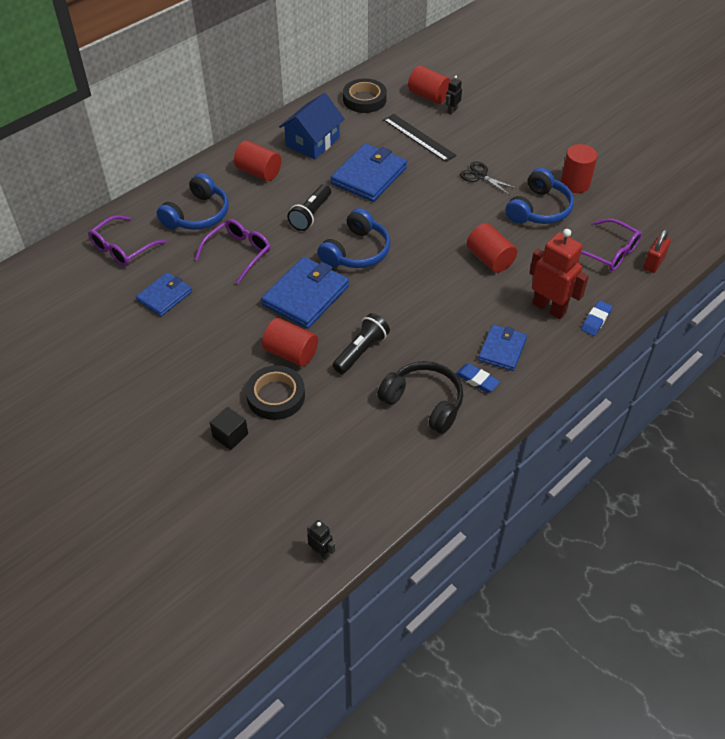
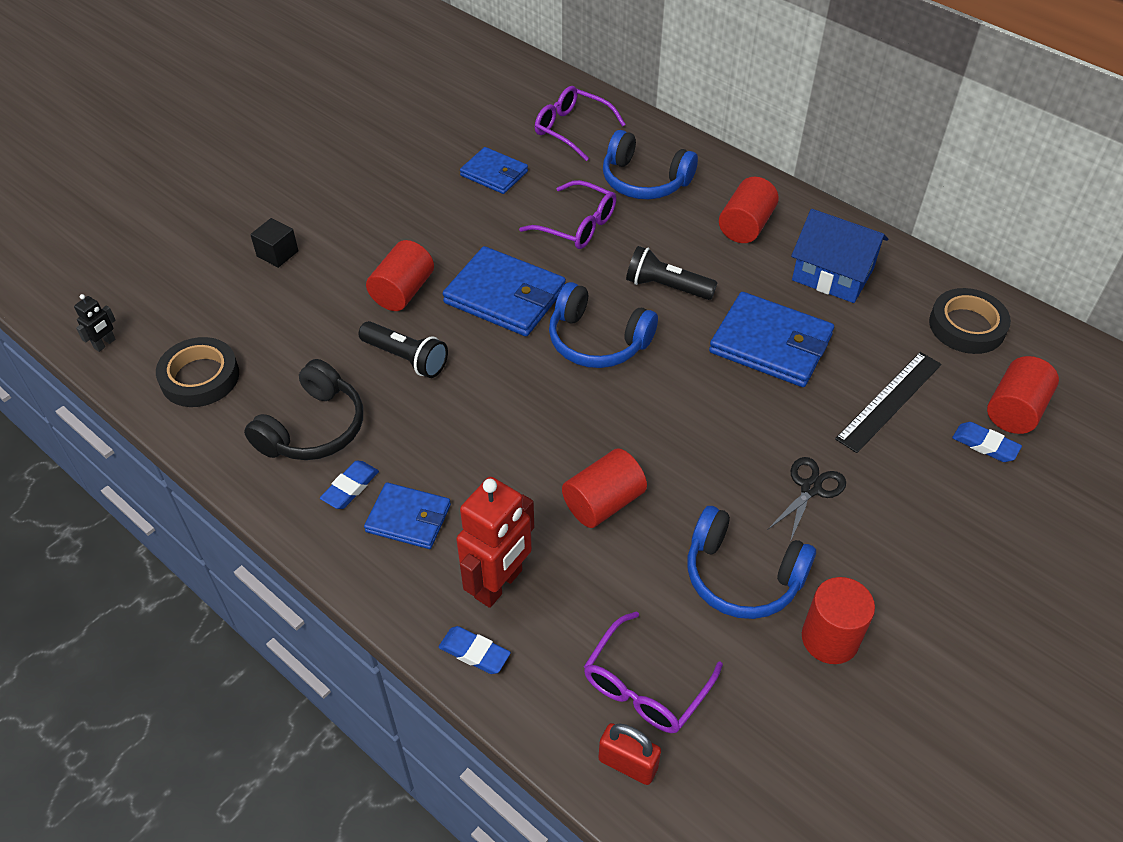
camera: 85 degrees right, 0 degrees up
black tape [246,365,305,420] -> black tape moved to [156,337,239,407]
black robot [446,76,462,114] -> blue eraser [952,422,1022,462]

